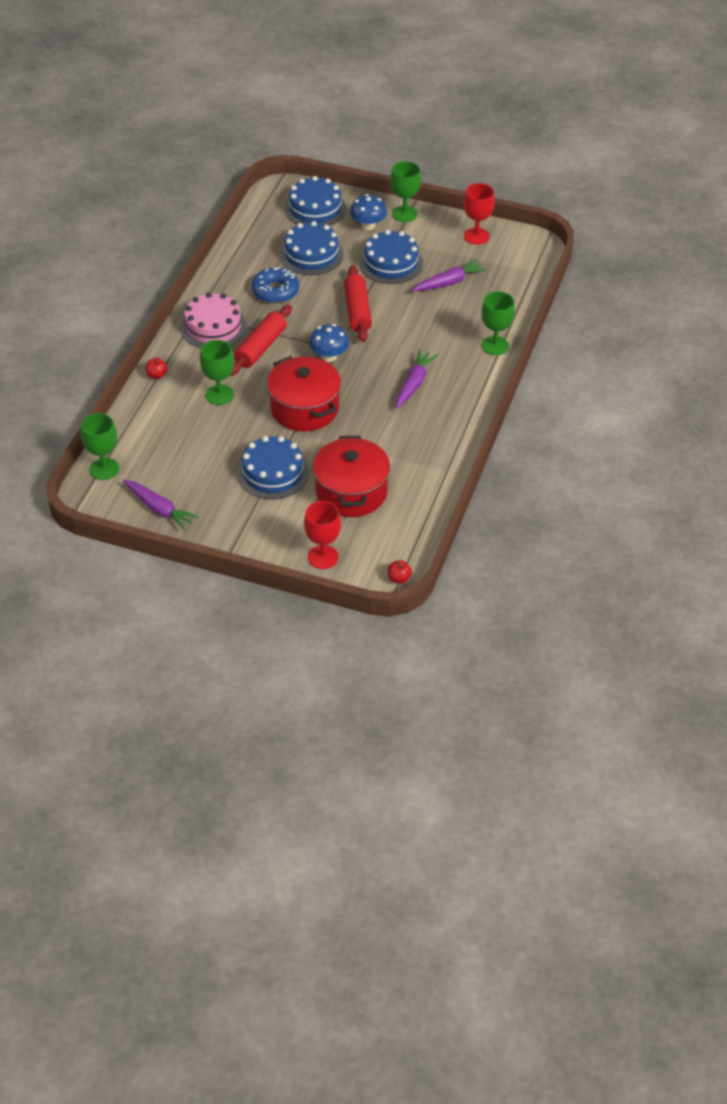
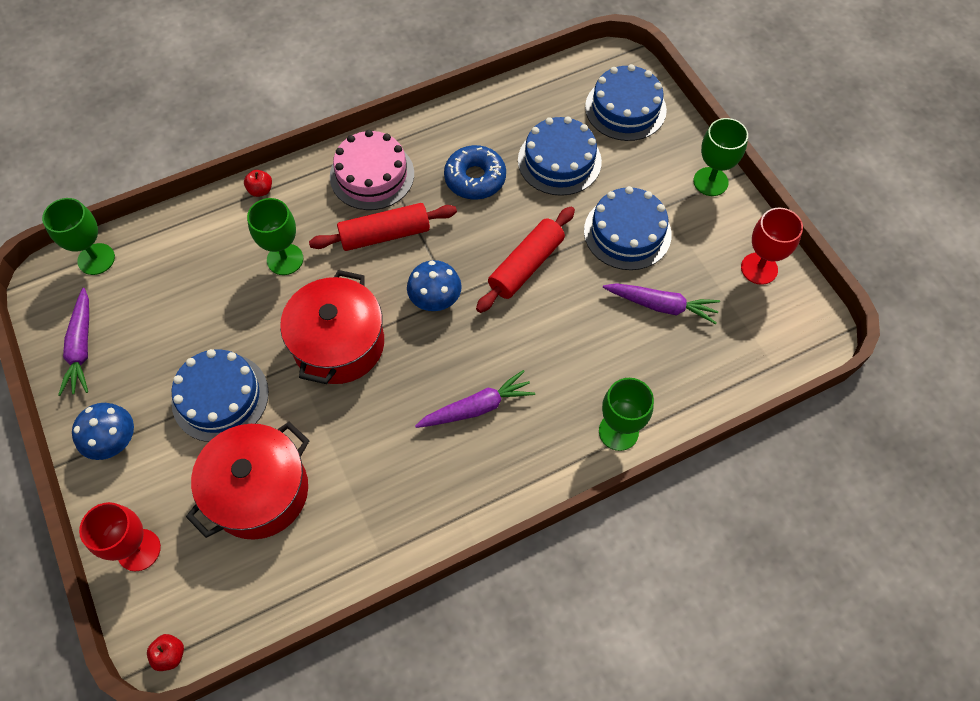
camera: 45 degrees right, 15 degrees up
blue mushroom [350,194,387,230] -> blue mushroom moved to [72,403,134,460]

